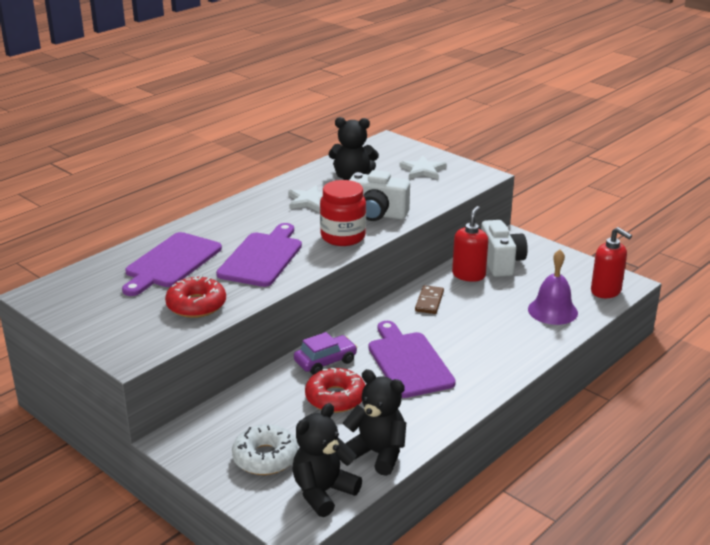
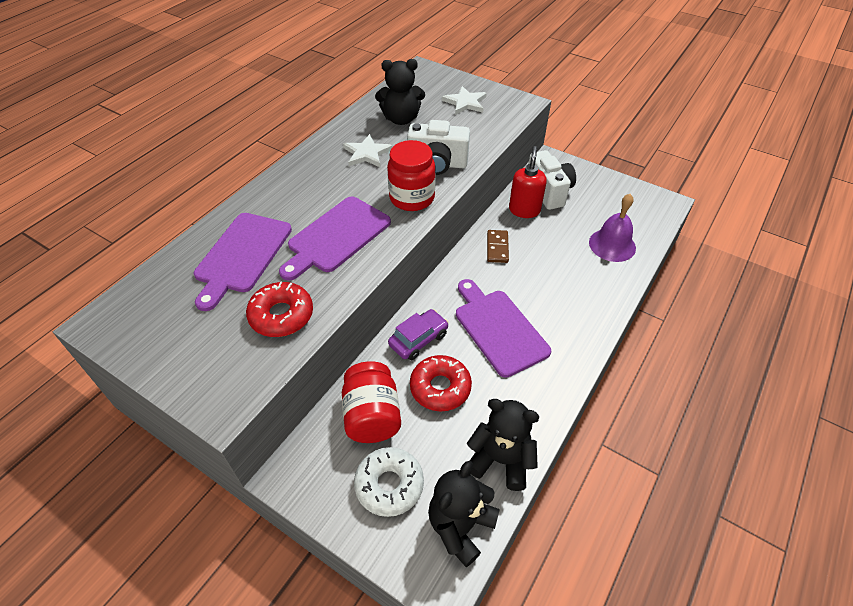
camera: 10 degrees left, 20 degrees up
purple cutting board [216,223,302,287] -> purple cutting board turned 150 degrees counterclockwise [279,196,391,281]
red soap dispenser [591,227,632,298] -> none
none -> red jar [342,361,401,443]

